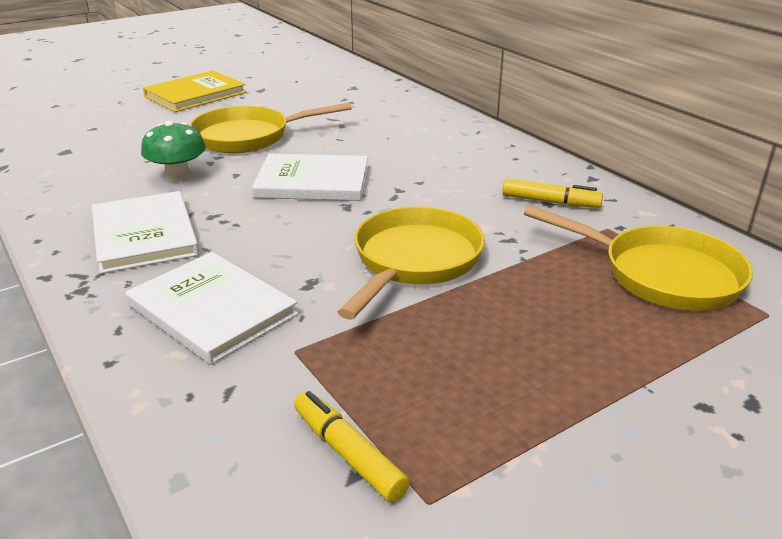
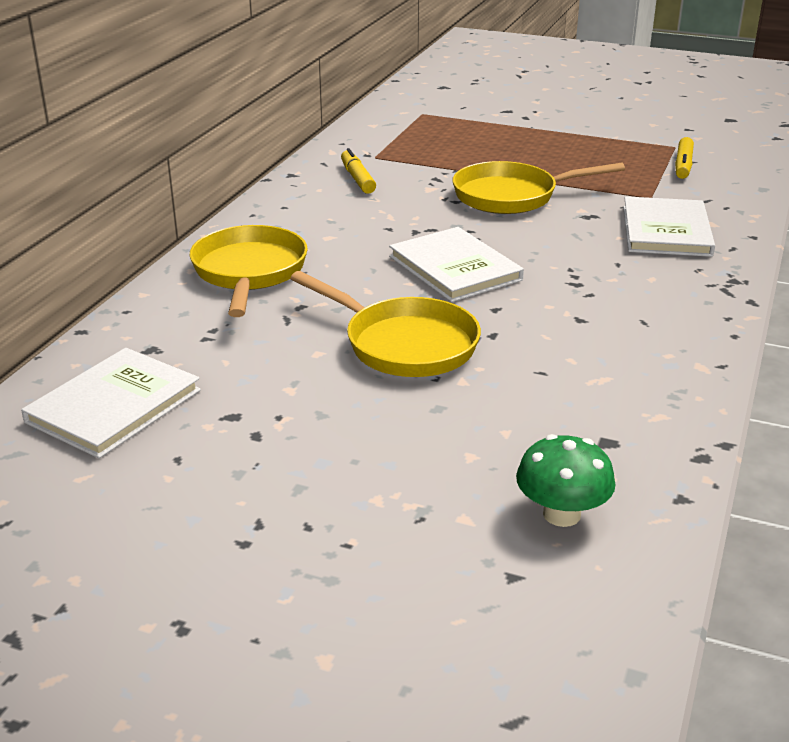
camera: 125 degrees left, 0 degrees up
white book [92,191,199,274] -> white book moved to [21,348,201,459]
green mushroom [141,121,206,181] -> green mushroom moved to [516,434,615,527]
yellow book [143,70,246,112] -> none
yellow pan [524,205,753,311] -> yellow pan moved to [190,225,308,317]

